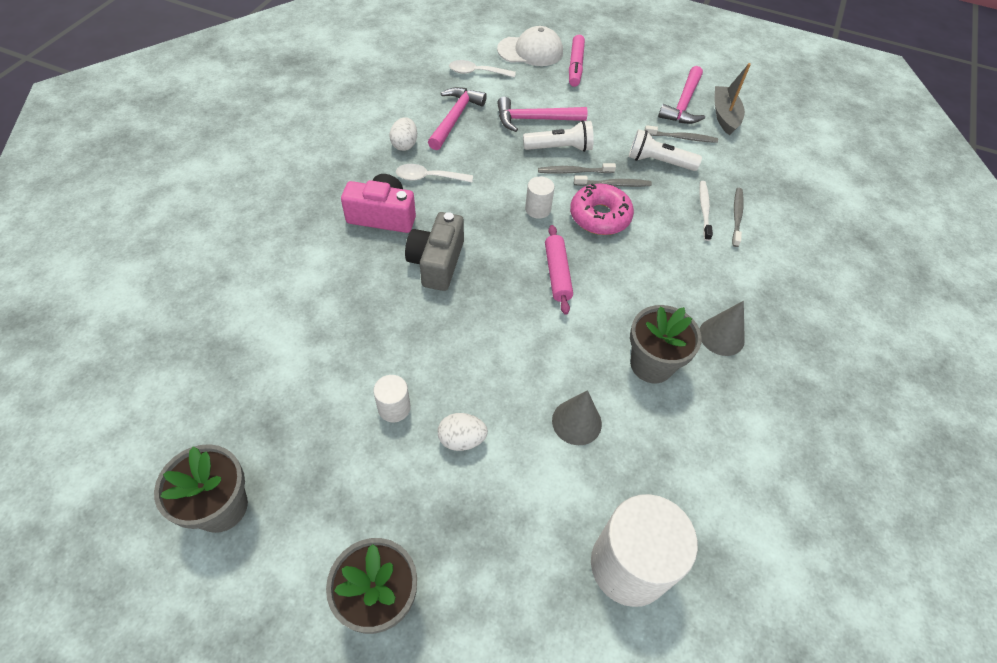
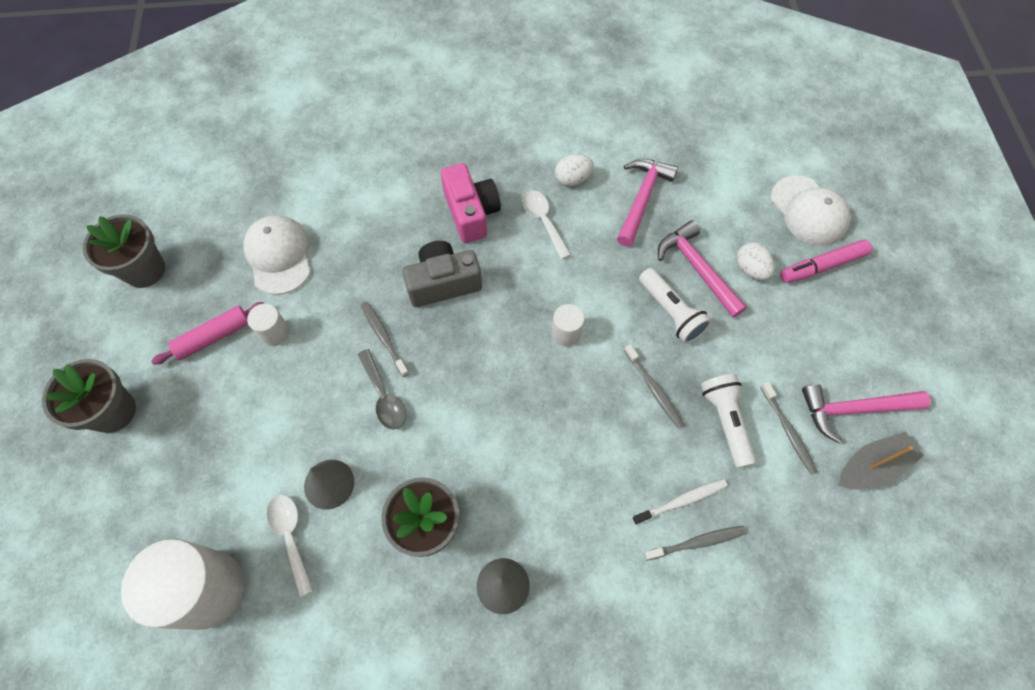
camera: 65 degrees right, 10 degrees up
pink hammer [428,87,487,150] -> pink hammer turned 60 degrees counterclockwise [617,159,678,247]
white egg [438,413,488,451] -> white egg moved to [737,242,775,280]
white spoon [449,60,516,78] -> white spoon moved to [267,494,313,597]
grey toothbrush [538,163,616,174] -> grey toothbrush moved to [361,301,409,377]
pink rolling pin [545,225,573,315] -> pink rolling pin moved to [151,302,265,365]
pink donut [570,183,634,235] -> none
none -> white cap [243,215,311,295]
none -> grey spoon [358,349,406,430]

